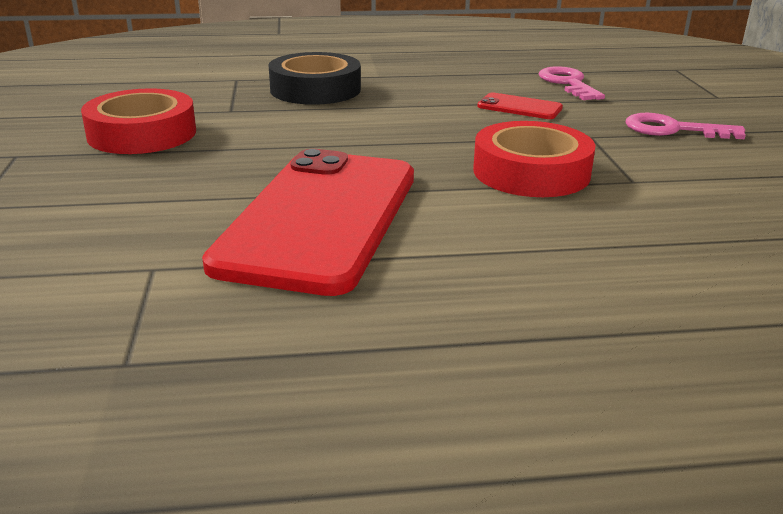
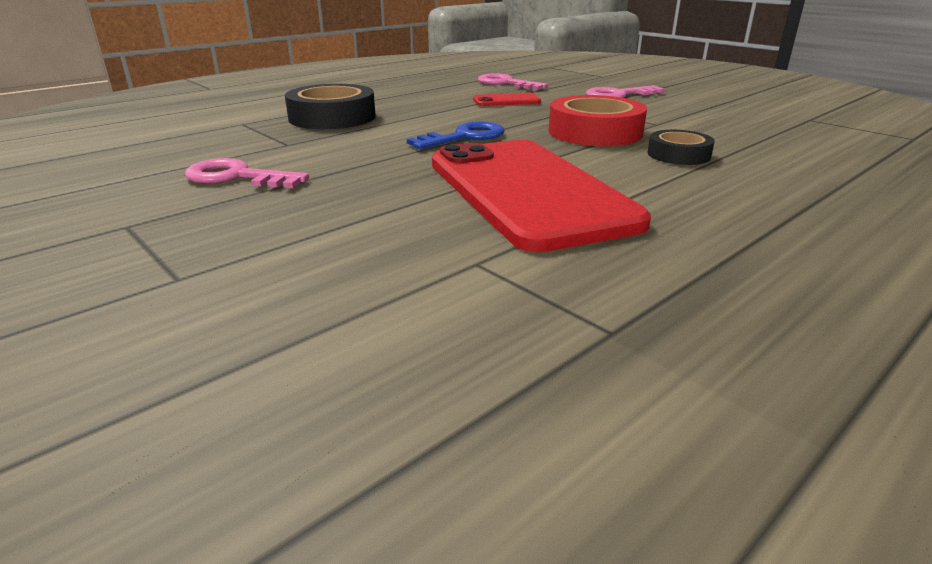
camera: 35 degrees left, 0 degrees up
red tape [81,88,196,154] -> pink key [185,158,309,188]
none -> blue key [407,121,505,150]
none -> black tape [648,130,715,165]

